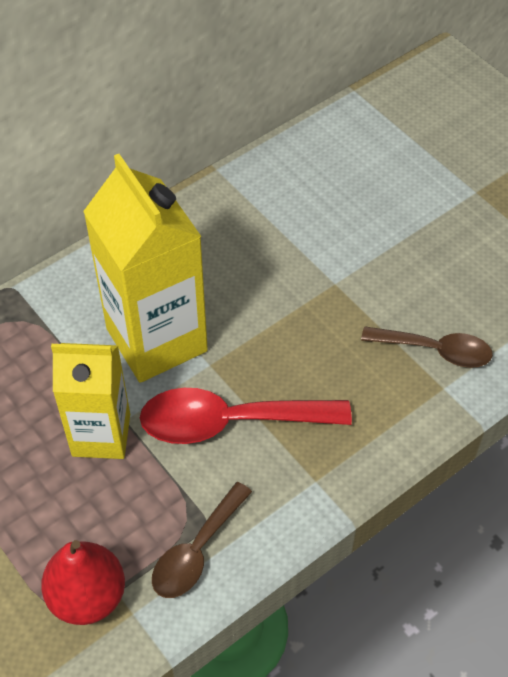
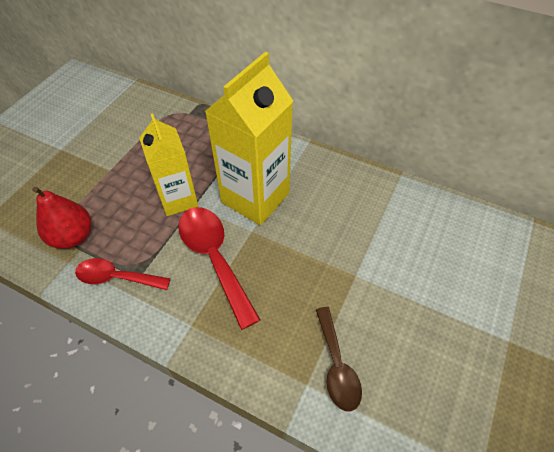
camera: 65 degrees right, 0 degrees up
brown spoon [152,482,252,598] -> red spoon [75,258,171,290]

